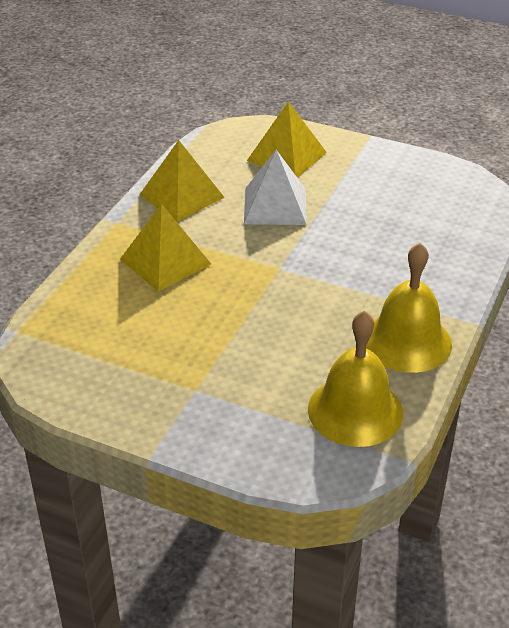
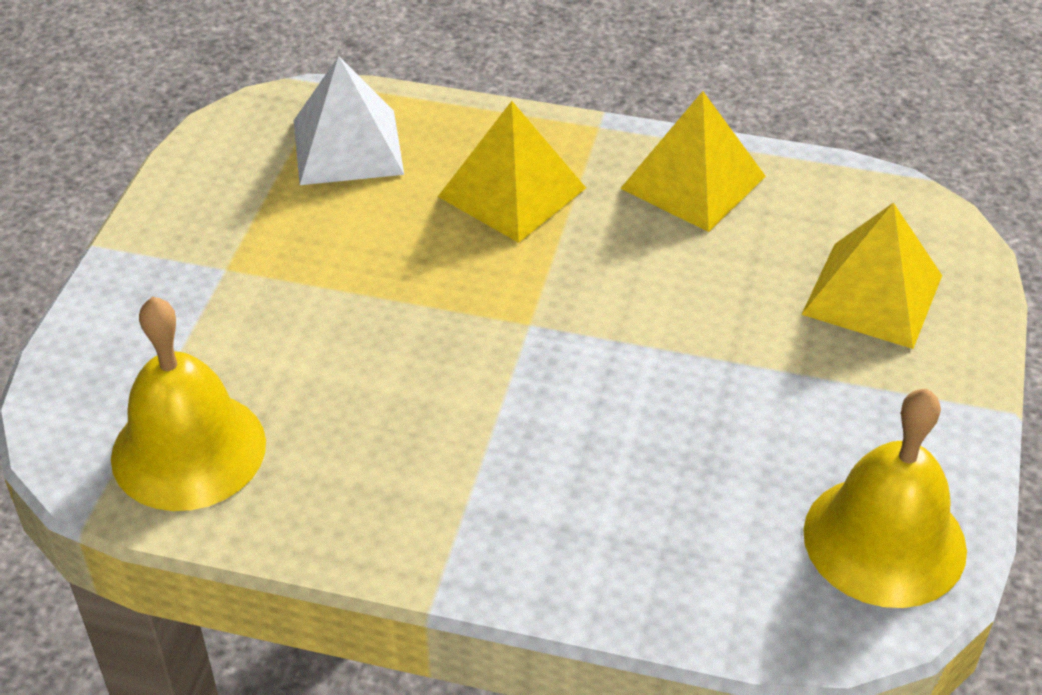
camera: 80 degrees right, 5 degrees up
white pyramid [244,150,307,225] -> white pyramid moved to [294,56,404,185]
yellow bell [366,243,452,373] -> yellow bell moved to [803,389,967,608]

